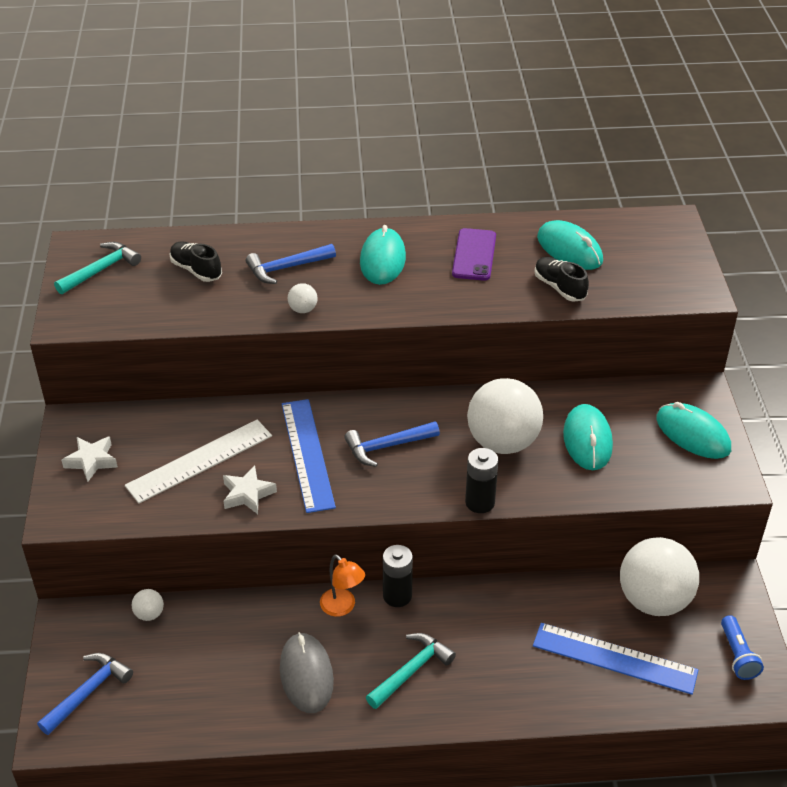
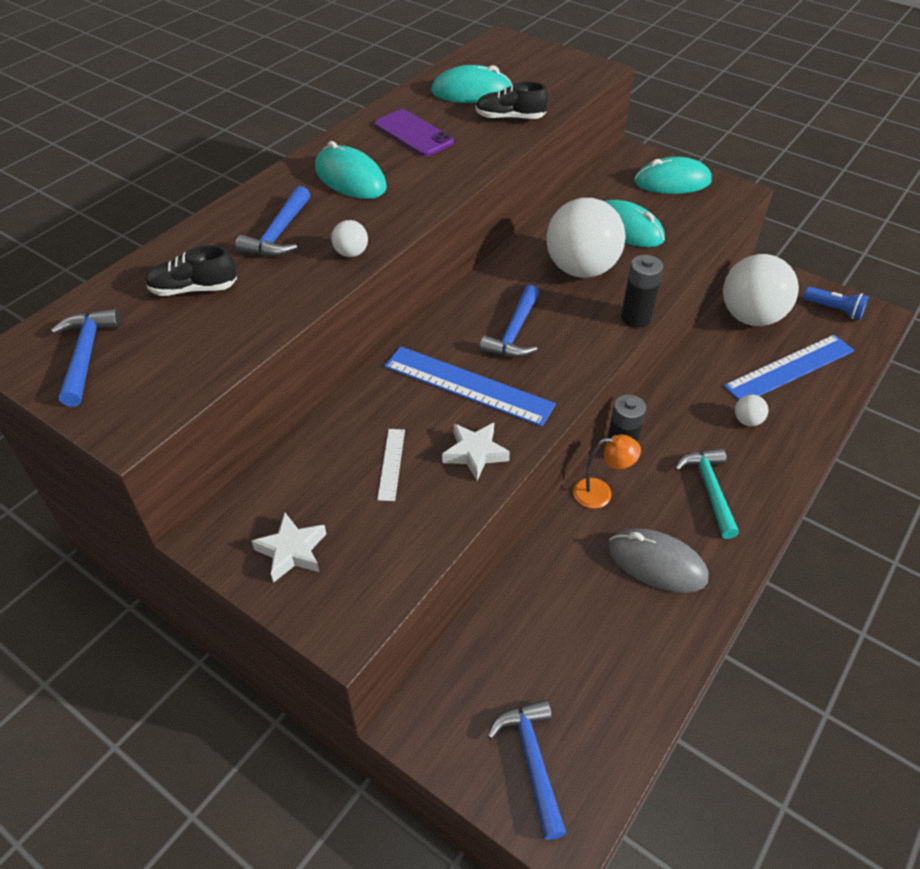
camera: 50 degrees left, 5 degrees up
turquoise hammer [54,242,141,294] -> blue hammer [51,309,121,407]
white ruler [125,420,272,504] -> white ruler [377,429,405,501], size x0.48
white ball [132,589,164,621] -> white ball moved to [735,395,768,426]

